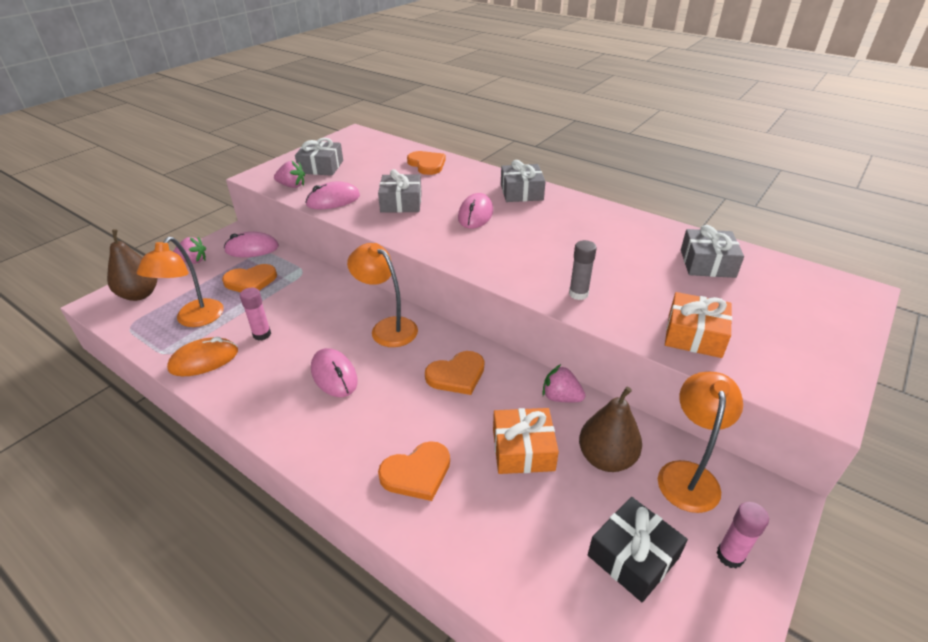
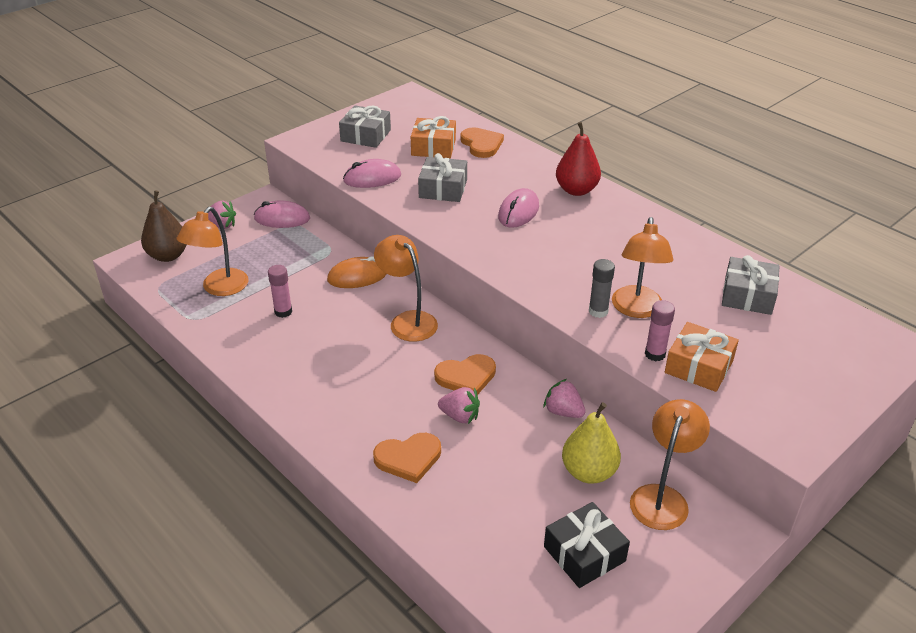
camera: 10 degrees right, 0 degrees up
orange mouse [167,337,238,376] -> orange mouse moved to [327,256,386,288]
orange heart [222,264,277,293] -> none
pink strawberry [274,161,305,188] -> pink strawberry moved to [438,387,480,424]
pink mouse [311,348,358,397] -> none
orange gift [493,408,559,474] -> orange gift moved to [411,116,456,158]
grey gift [501,160,546,202] -> red pear [556,122,601,196]
brown pear [579,387,642,472] -> yellow pear [562,402,621,484]
pink glue stick [716,502,769,569] -> pink glue stick moved to [645,300,675,361]
none -> orange lamp [612,217,673,318]

